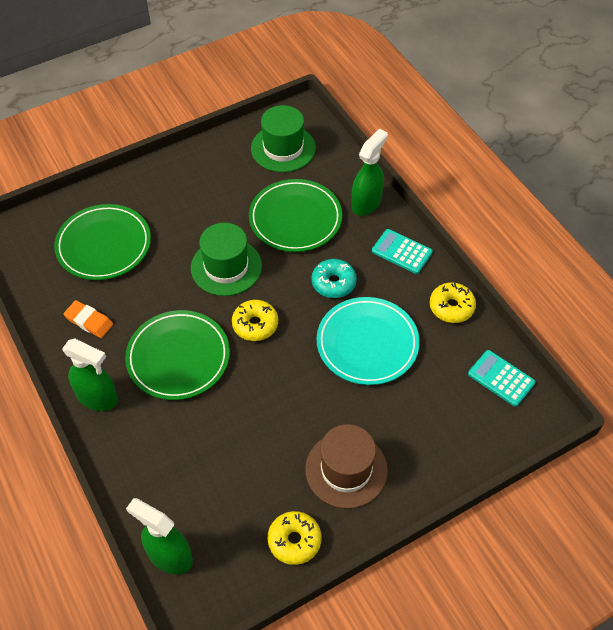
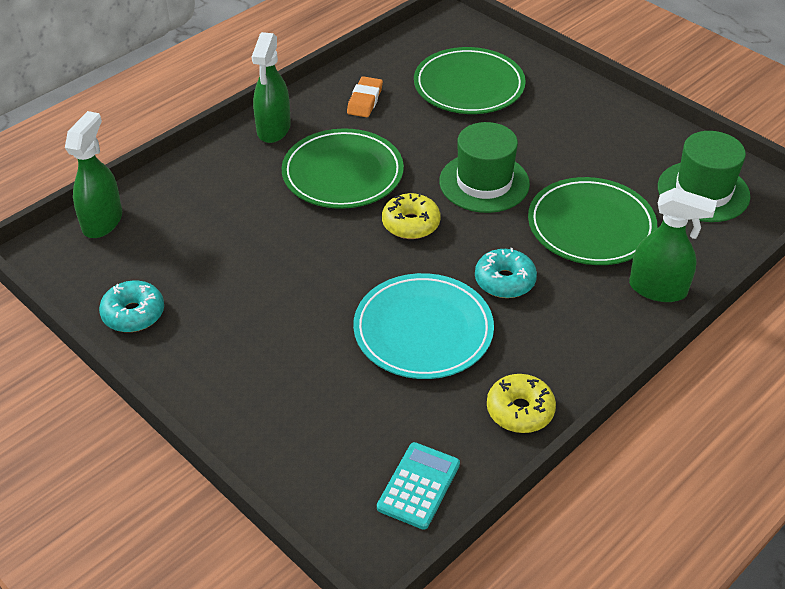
camera: 75 degrees right, 10 degrees down
yellow donut [268,511,322,565] -> turquoise donut [99,281,164,332]
brown hat [305,424,388,509] -> none
turquoise calculator [372,229,433,274] -> none

